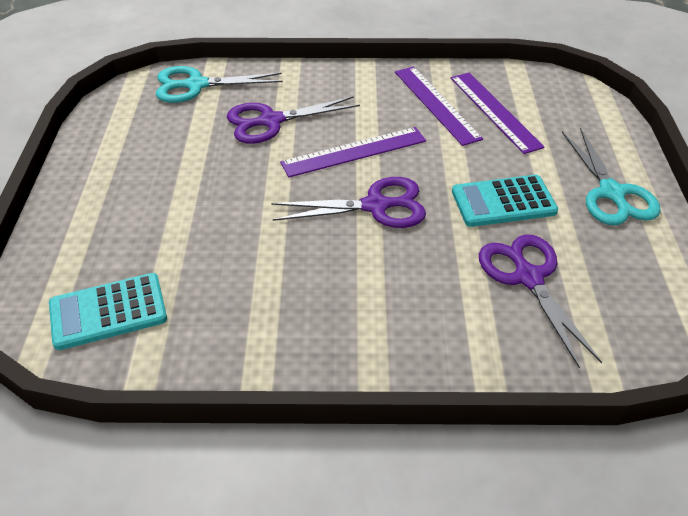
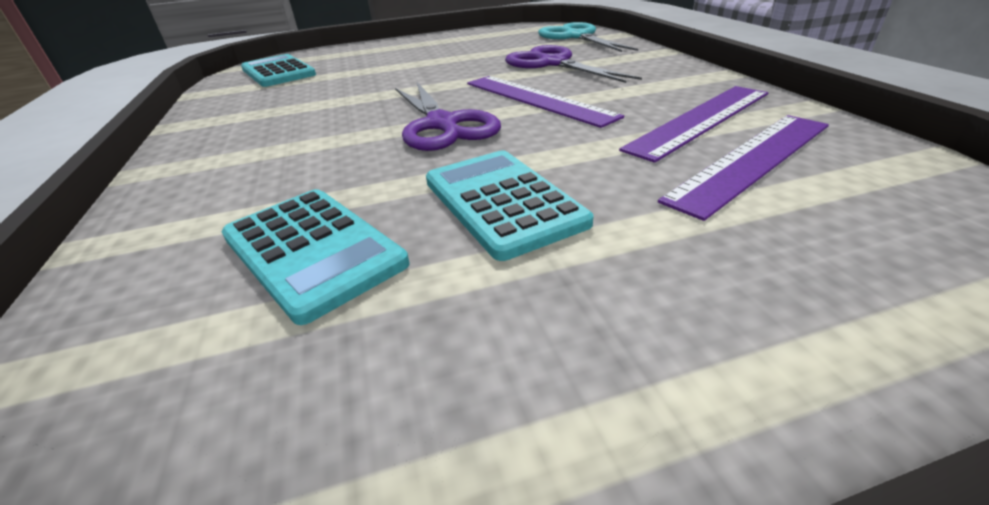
camera: 75 degrees right, 10 degrees down
purple scissors [479,234,602,369] -> turquoise calculator [221,189,409,325]
turquoise scissors [562,128,661,226] -> none

